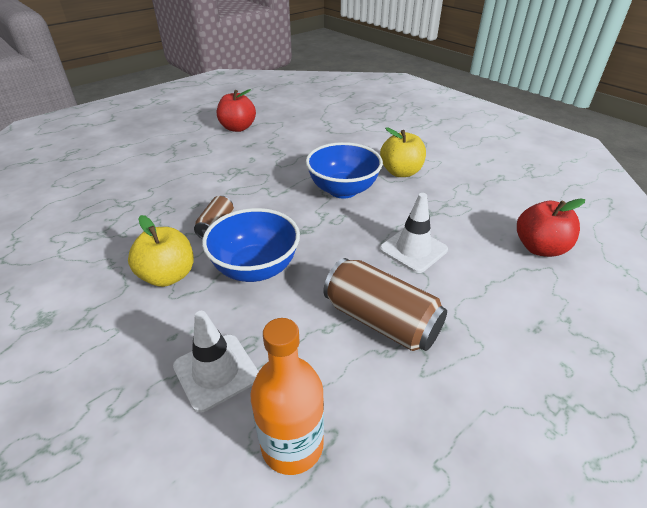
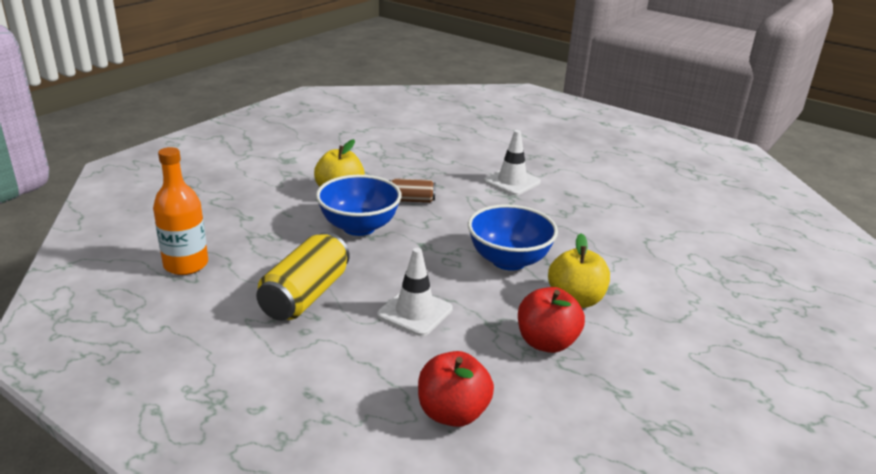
camera: 75 degrees right, 10 degrees down
white traffic cone [173,311,258,412] -> white traffic cone moved to [484,130,541,195]
red apple [217,89,256,132] -> red apple moved to [518,287,585,353]
brown can [324,258,447,351] -> yellow can [256,232,350,321]

